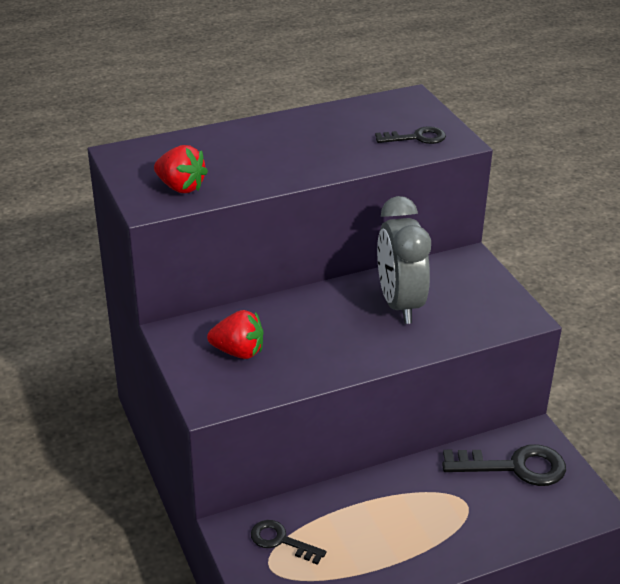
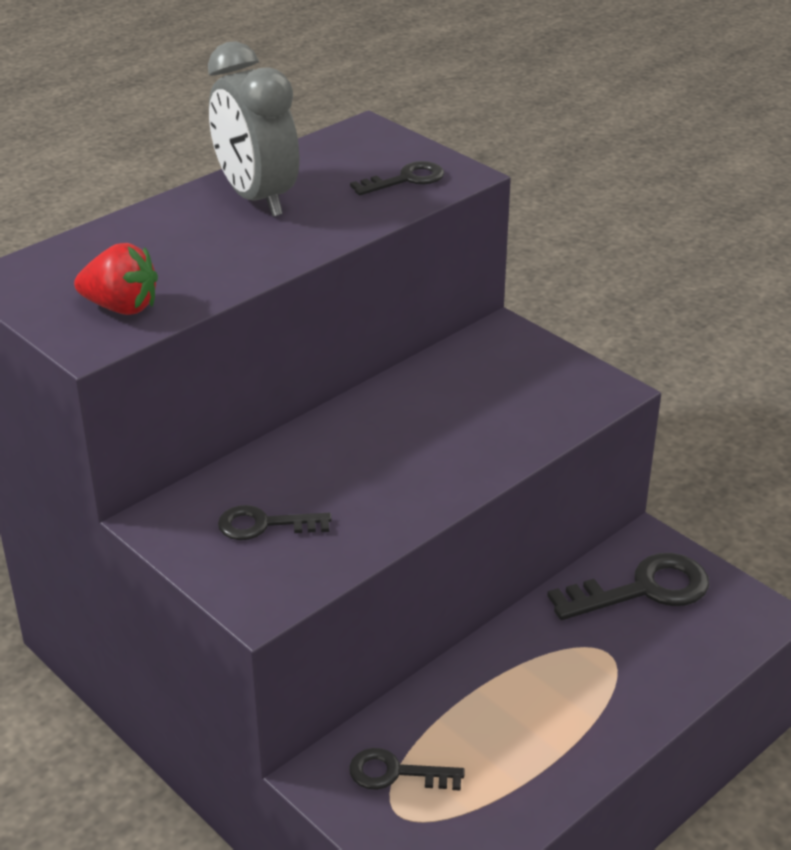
camera: 20 degrees left, 0 degrees up
red strawberry [207,310,264,359] -> black key [218,505,332,540]
grey clock [377,196,431,324] -> grey clock moved to [208,41,299,217]

